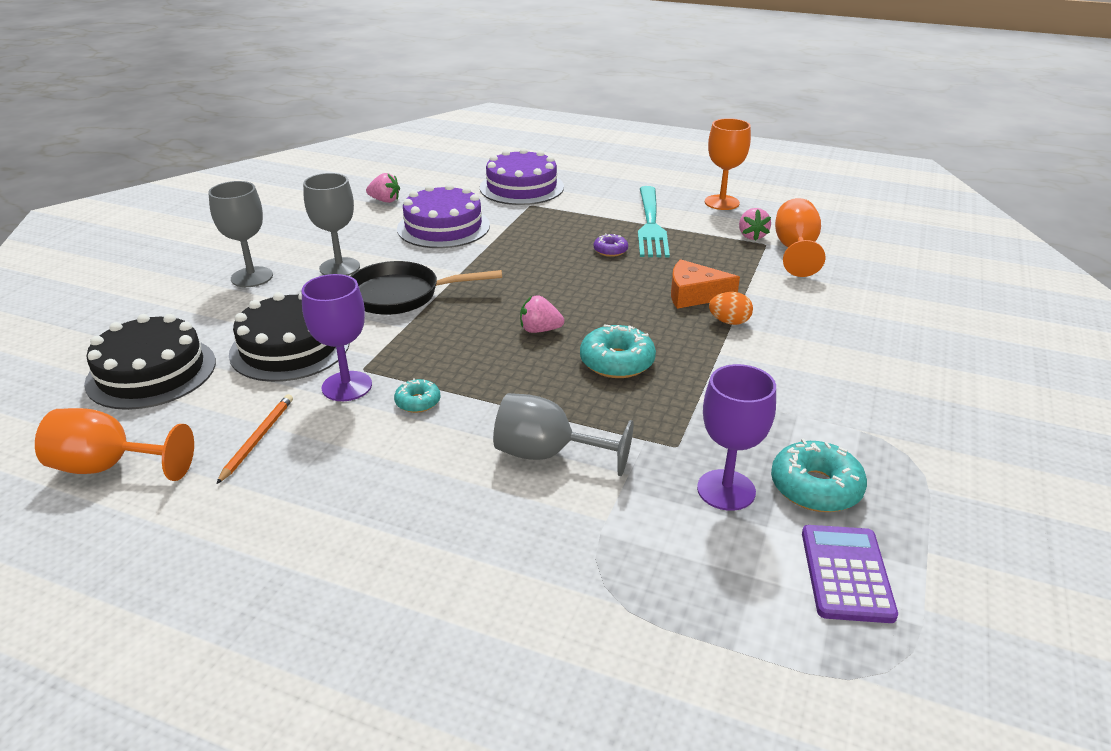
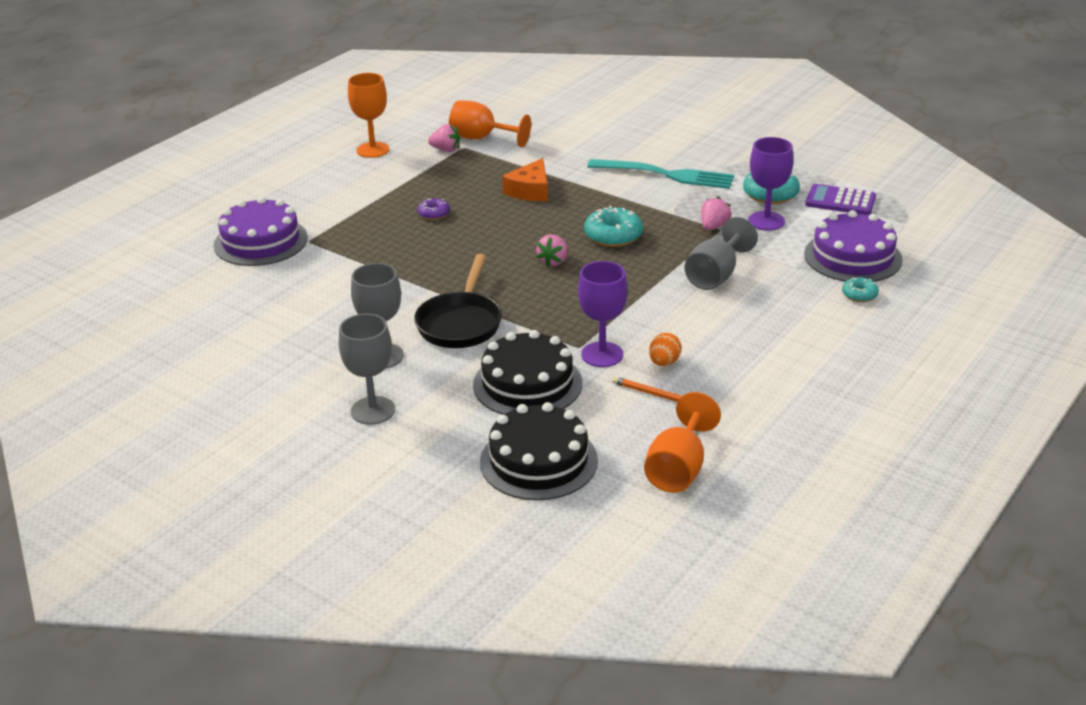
camera: 75 degrees left, 0 degrees up
pink strawberry [366,173,400,203] -> pink strawberry moved to [701,197,731,230]
turquoise donut [394,378,440,413] -> turquoise donut moved to [842,277,879,302]
purple cake [397,184,490,248] -> purple cake moved to [804,210,903,282]
turquoise fork [638,186,670,258] -> turquoise fork moved to [587,159,734,189]
orange egg [709,292,753,325] -> orange egg moved to [649,333,681,366]

